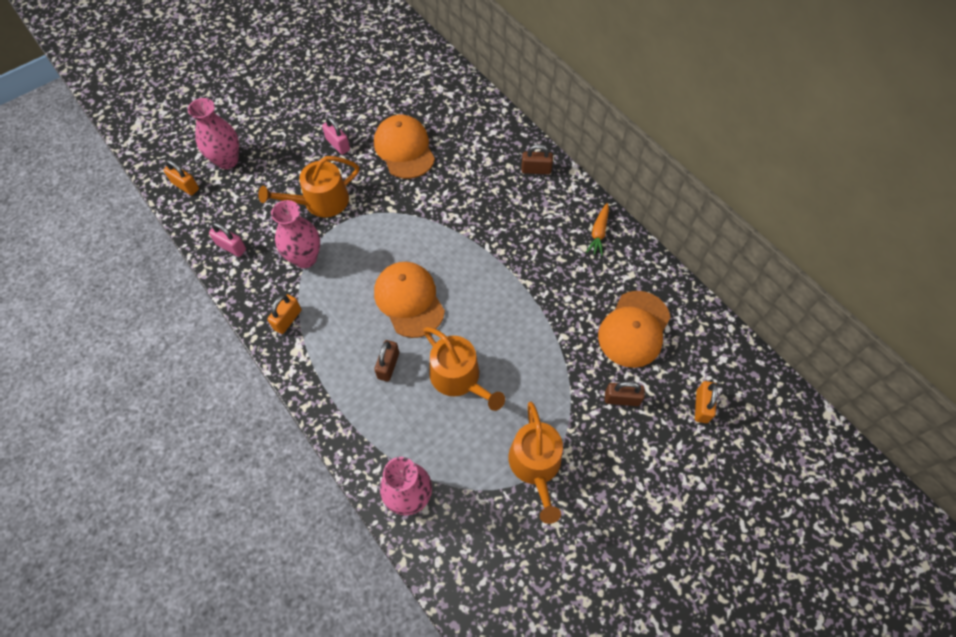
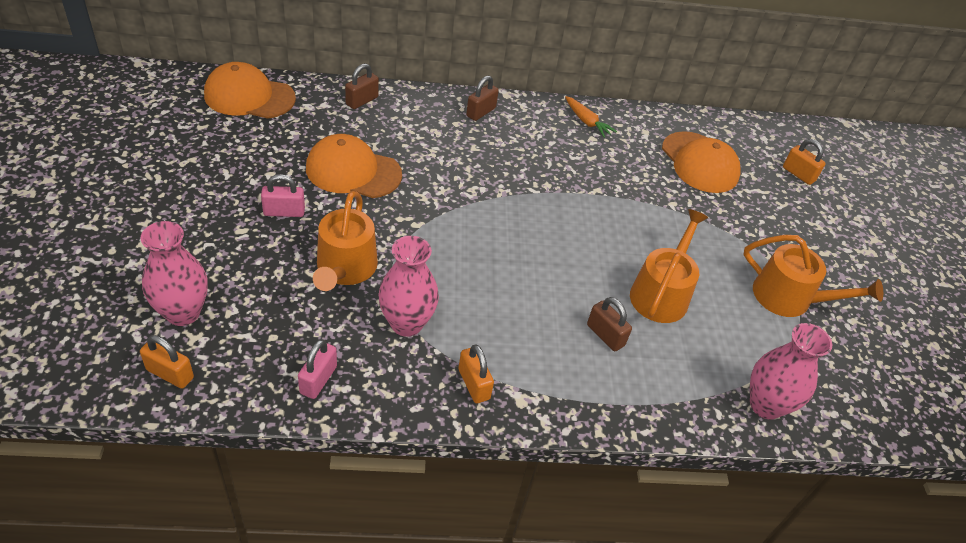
camera: 60 degrees left, 15 degrees down
orange padlock [164,160,199,195] -> orange padlock turned 45 degrees clockwise [140,335,194,389]
pink padlock [209,222,246,257] -> pink padlock turned 45 degrees counterclockwise [298,339,337,399]
orange cap [374,262,445,338] -> orange cap moved to [204,62,296,119]
orange watering can [423,327,505,411] -> orange watering can turned 60 degrees counterclockwise [630,209,708,323]
brown padlock [605,381,645,406] -> brown padlock moved to [345,63,379,109]

